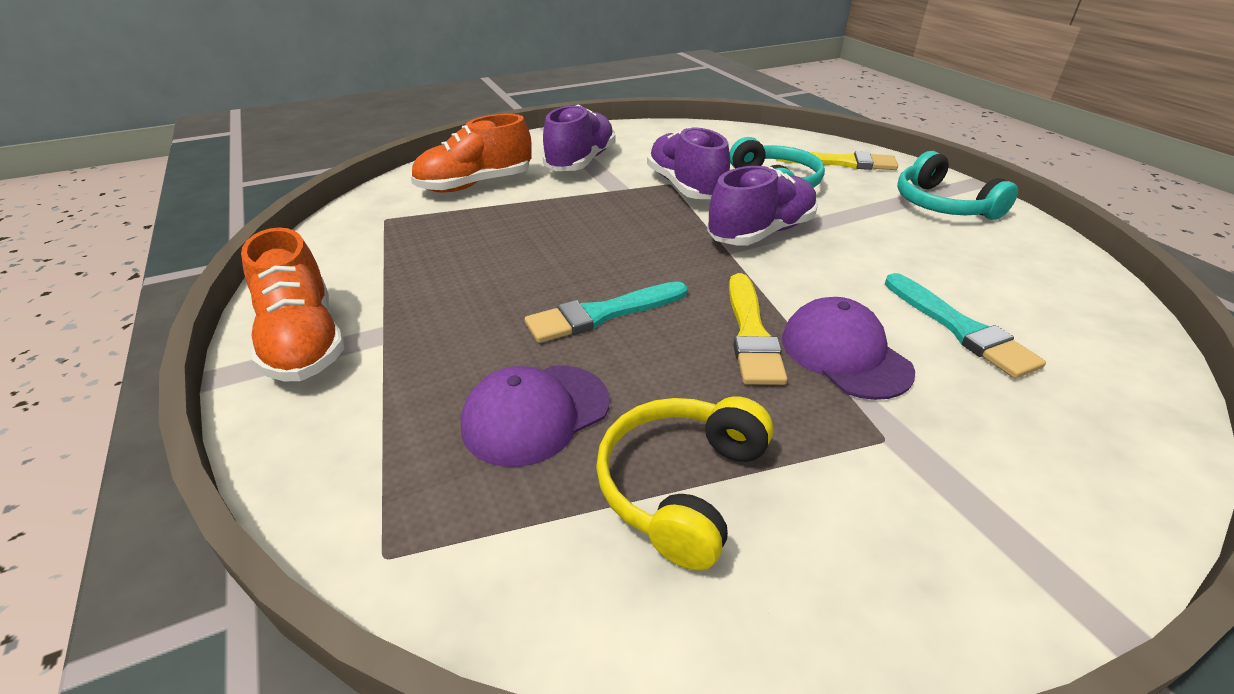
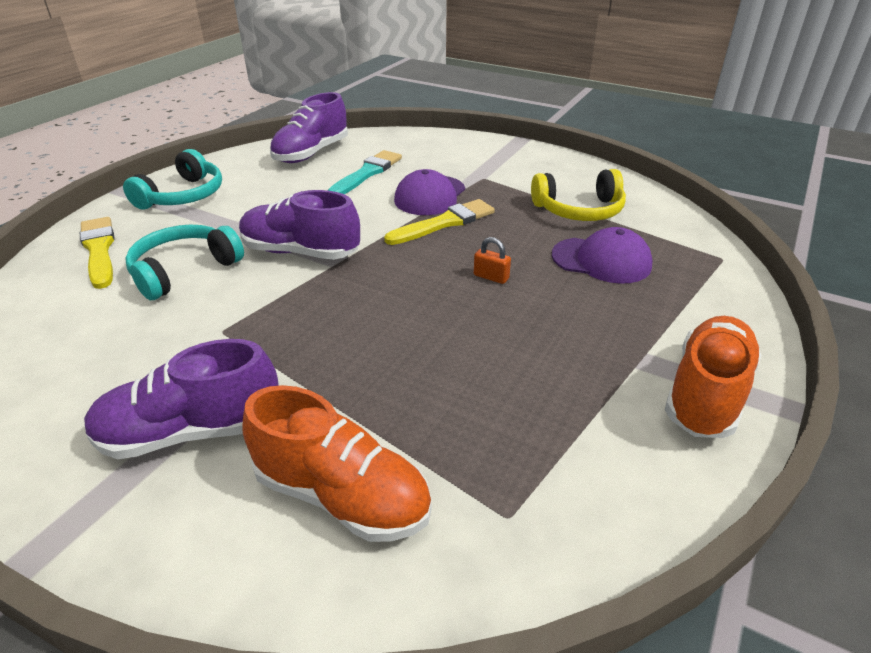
camera: 125 degrees left, 0 degrees up
turquoise brush [525,281,688,343] -> orange padlock [474,237,511,284]
purple shoe [647,127,730,199] -> purple shoe moved to [270,92,348,163]

